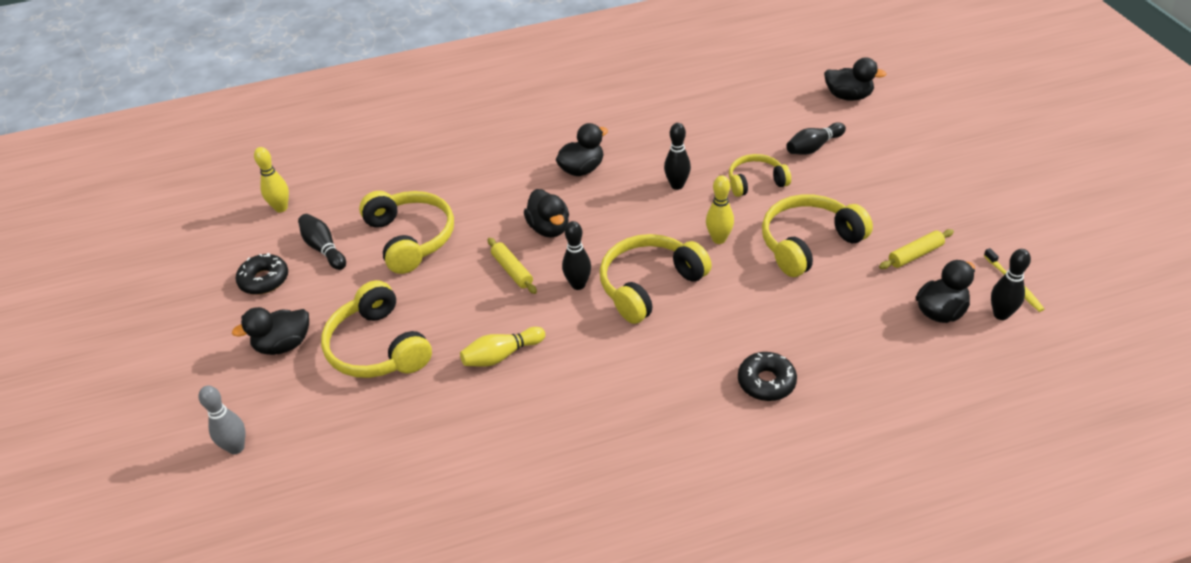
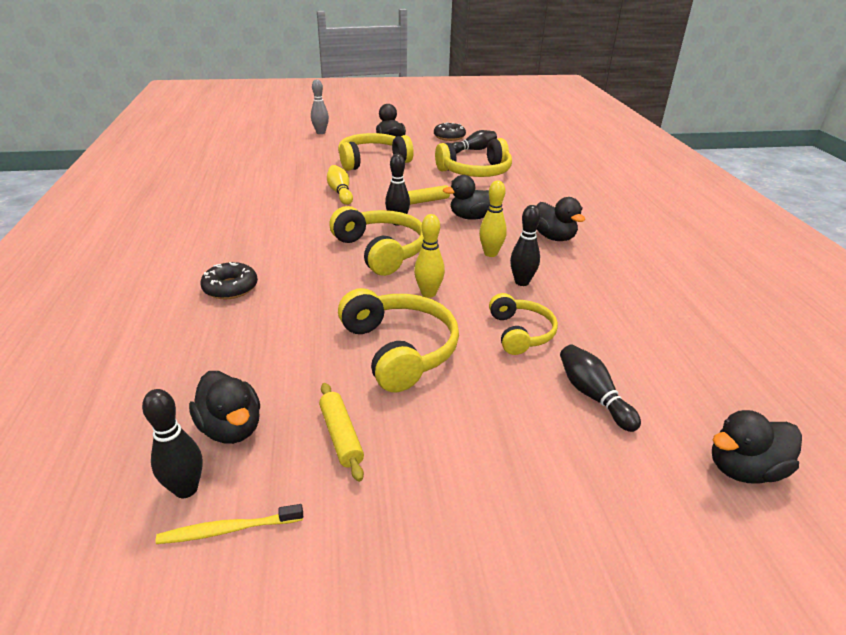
camera: 95 degrees right, 10 degrees down
yellow bowling pin [254,147,289,212] -> yellow bowling pin moved to [479,180,507,257]
black duck [824,57,886,101] -> black duck turned 45 degrees clockwise [712,410,802,484]

